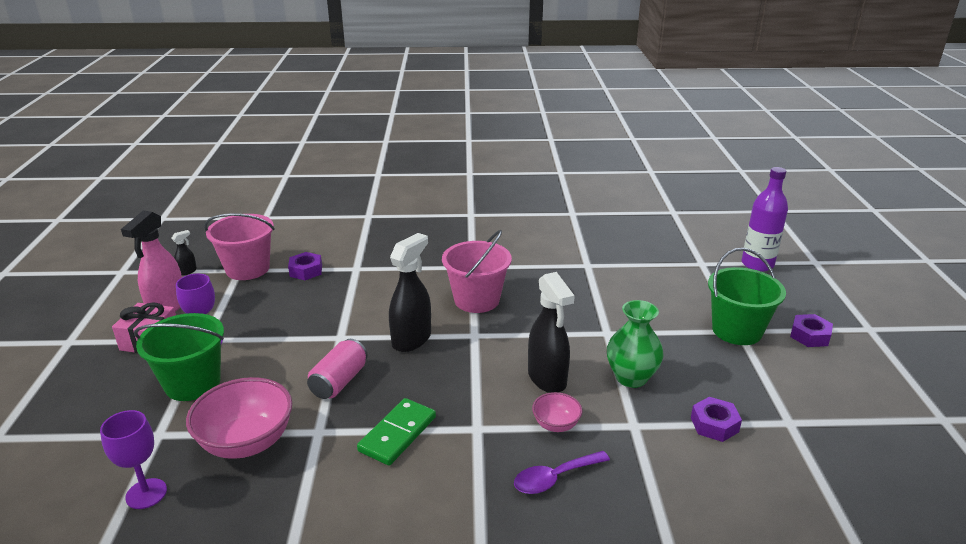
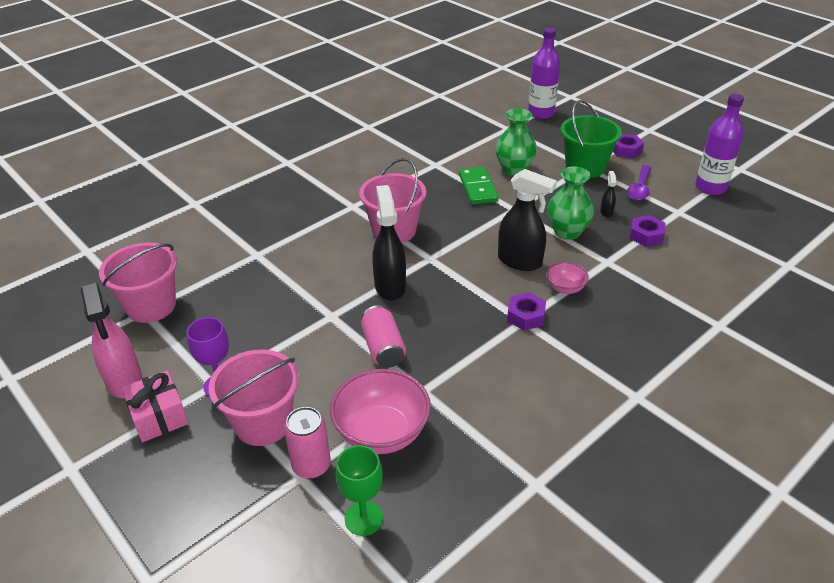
camera: 40 degrees left, 10 degrees up
purple goblet [100,410,167,509] -> green goblet [336,445,383,536]
green bucket [134,313,224,401] -> pink bucket [209,350,299,446]
black spray bottle [172,230,197,276] -> black spray bottle moved to [600,171,616,218]
purple nut [288,252,322,280] -> purple nut moved to [507,292,546,330]
green domino [357,398,436,466] -> green domino moved to [459,167,499,205]
purple spoon [514,451,610,494] -> purple spoon moved to [627,165,652,200]
none -> pink can [284,407,331,479]
none -> green vase [495,108,537,176]
none -> purple bottle [695,94,744,195]

